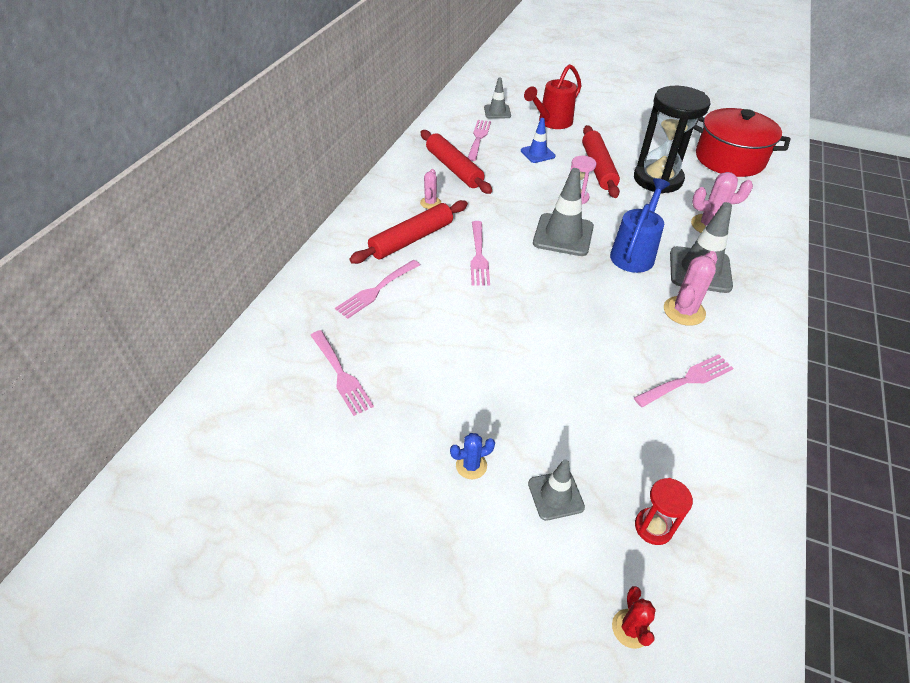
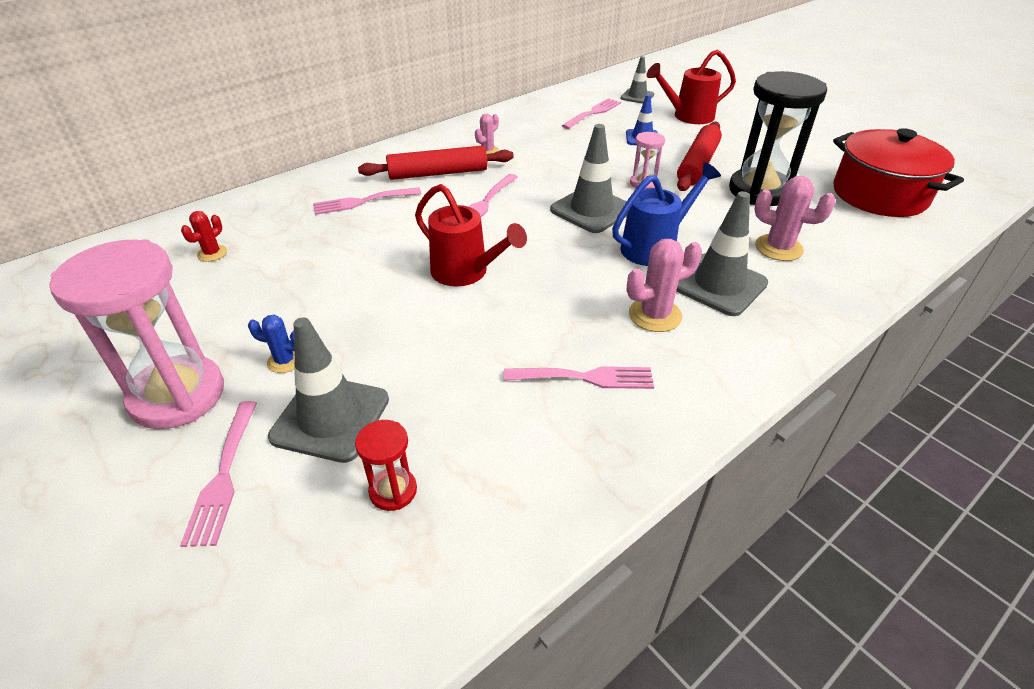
camera: 30 degrees right, 5 degrees down
pink fork [311,330,374,416] -> pink fork moved to [180,401,257,547]
red rolling pin [421,130,492,194] -> none
grey traffic cone [528,460,585,521] -> grey traffic cone [268,317,389,463], size x1.71
red cactus [612,586,656,649] -> red cactus moved to [181,211,227,262]
none -> pink hourglass [50,239,224,429]
none -> red watering can [415,184,527,286]

